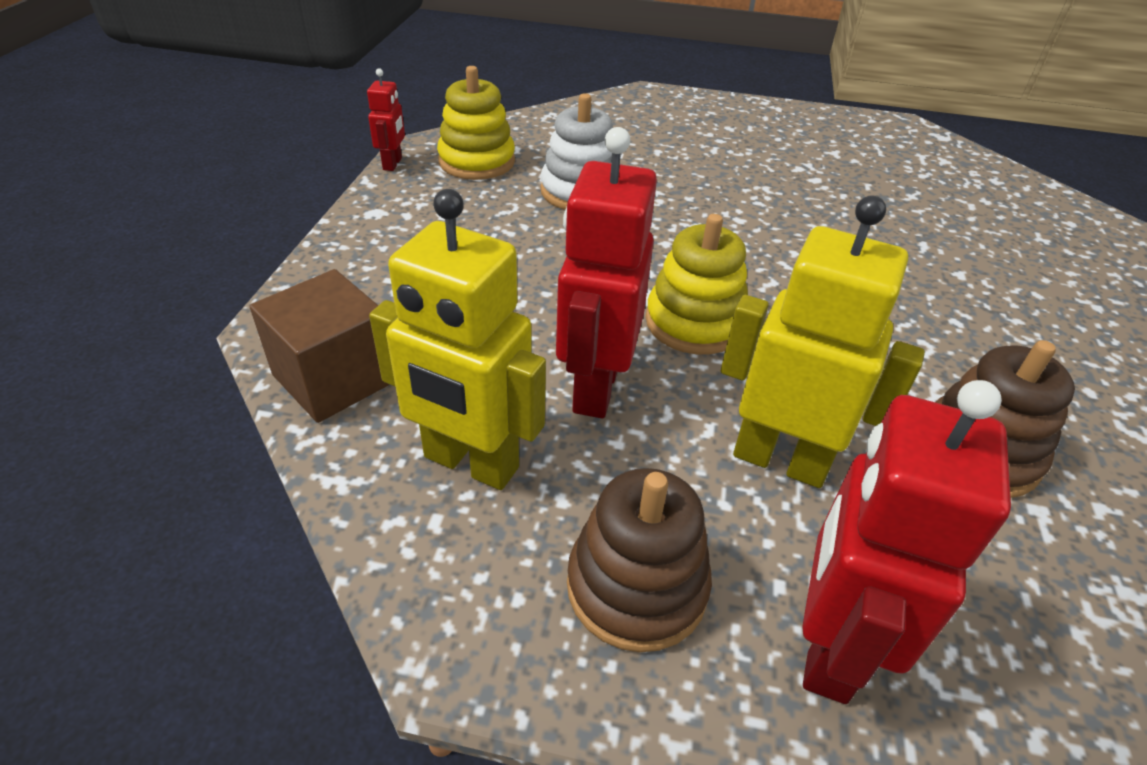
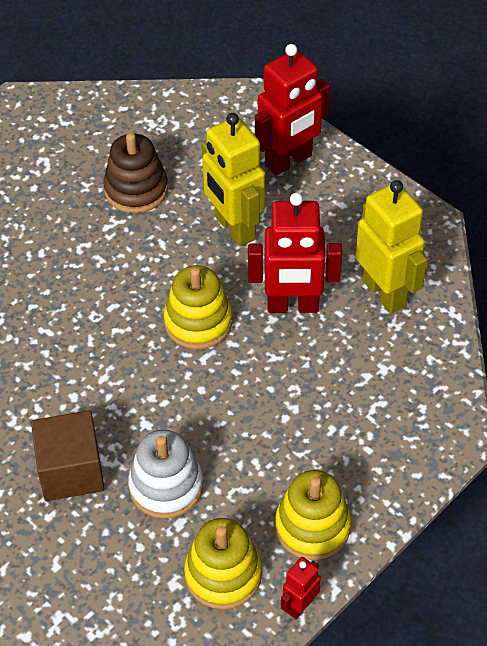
camera: 145 degrees left, 10 degrees up
brown cube [249,269,390,423] -> brown cube moved to [31,410,105,501]
red robot [556,127,657,418] -> red robot turned 45 degrees clockwise [248,193,342,313]
brown stacking toy [567,468,712,652] -> none
none -> yellow stacking toy [275,470,351,560]

